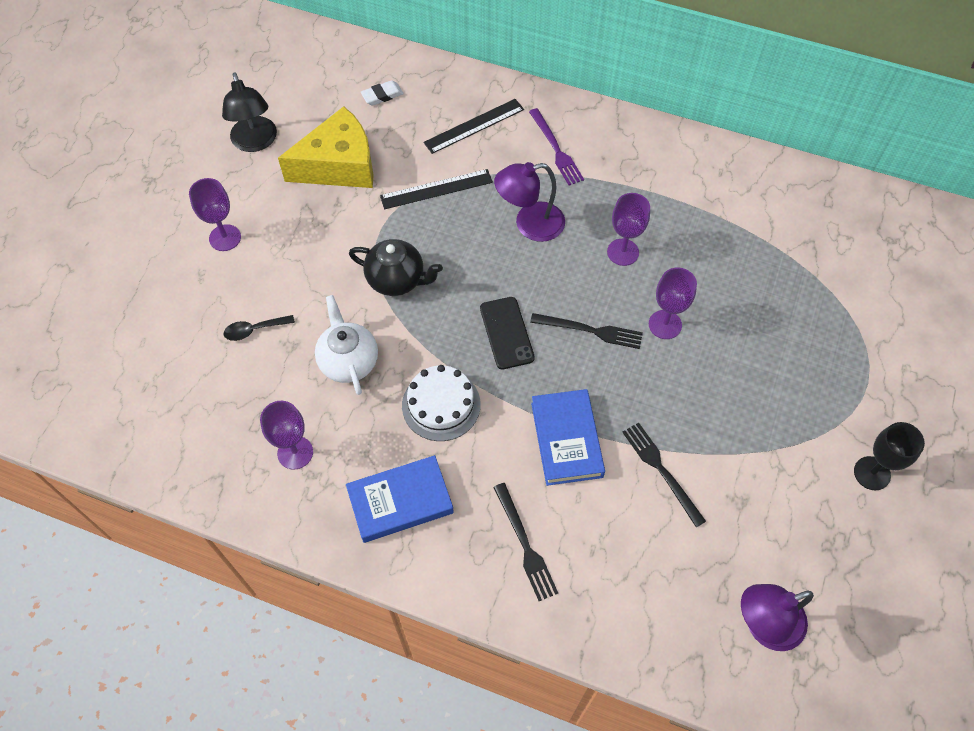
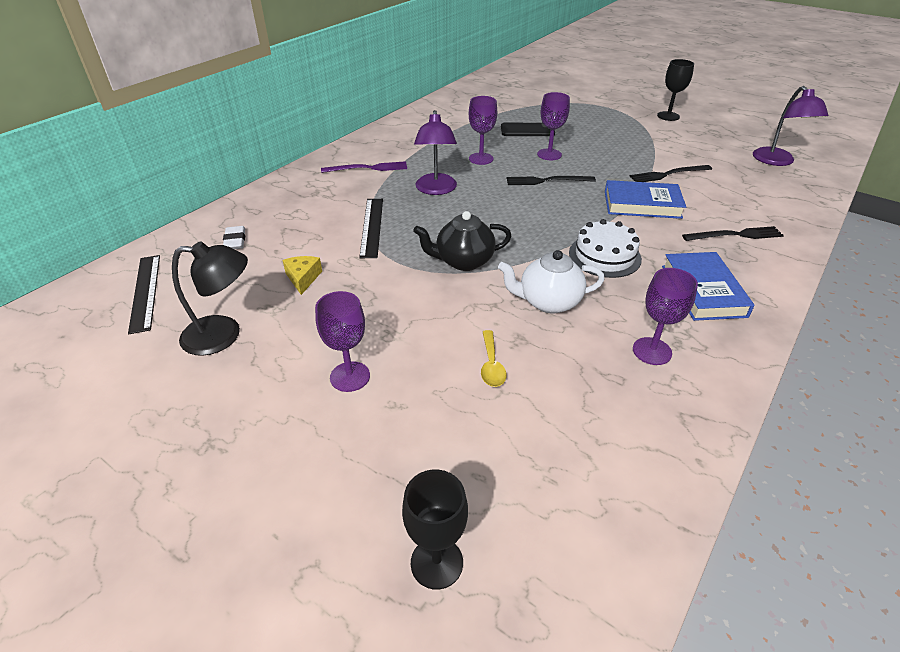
camera: 75 degrees left, 20 degrees down
black spoon [224,315,295,341] -> yellow spoon [481,330,507,387]
yellow cheese [278,106,374,188] -> yellow cheese [283,256,322,295], size x0.43
black teapot [349,239,443,296] -> black teapot turned 135 degrees counterclockwise [413,211,511,271]
black ruler [423,99,524,154] -> black ruler moved to [128,255,160,334]
black phone [480,297,535,369] -> black phone moved to [501,123,555,136]
black fork [530,313,643,349] -> black fork turned 120 degrees counterclockwise [506,176,596,185]
none -> black goblet [402,470,468,590]

